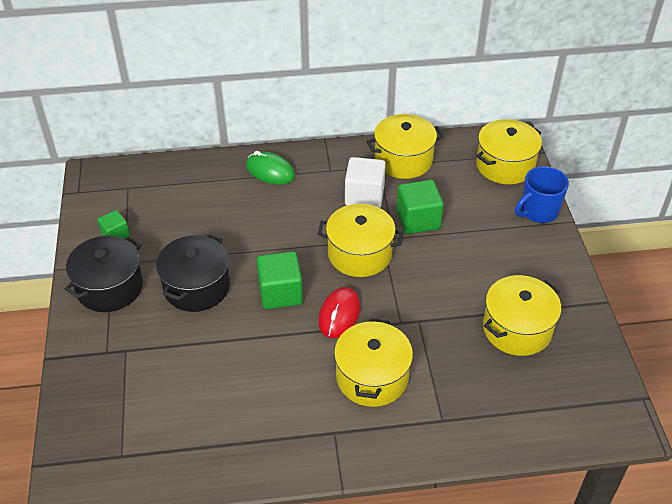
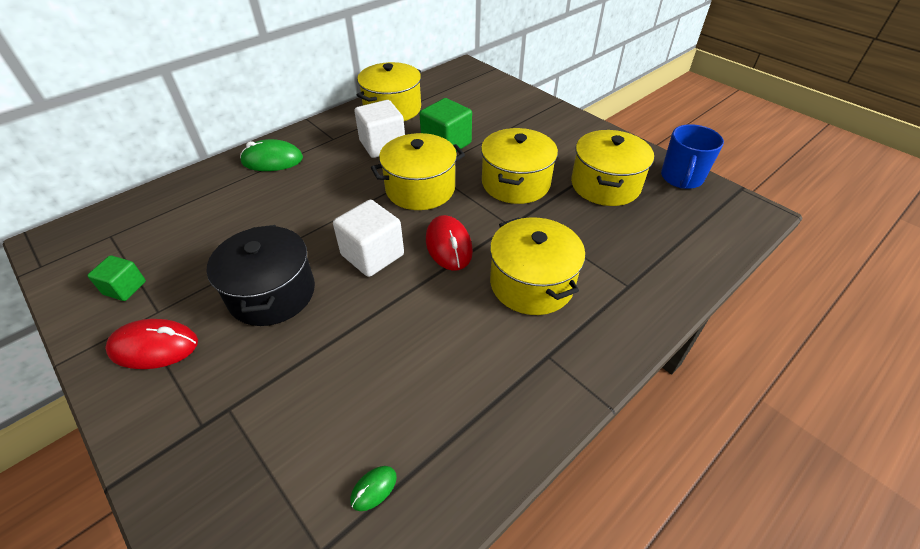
camera: 35 degrees left, 0 degrees up
black pot [65,236,143,312] -> red mouse [105,319,198,369]
green cube [257,251,303,309] -> white cube [333,200,404,277]
yellow pot [476,119,542,184] -> yellow pot moved to [481,128,558,204]
blue mug [515,166,569,223] -> blue mug moved to [661,124,724,189]
none -> green mouse [350,466,397,511]

